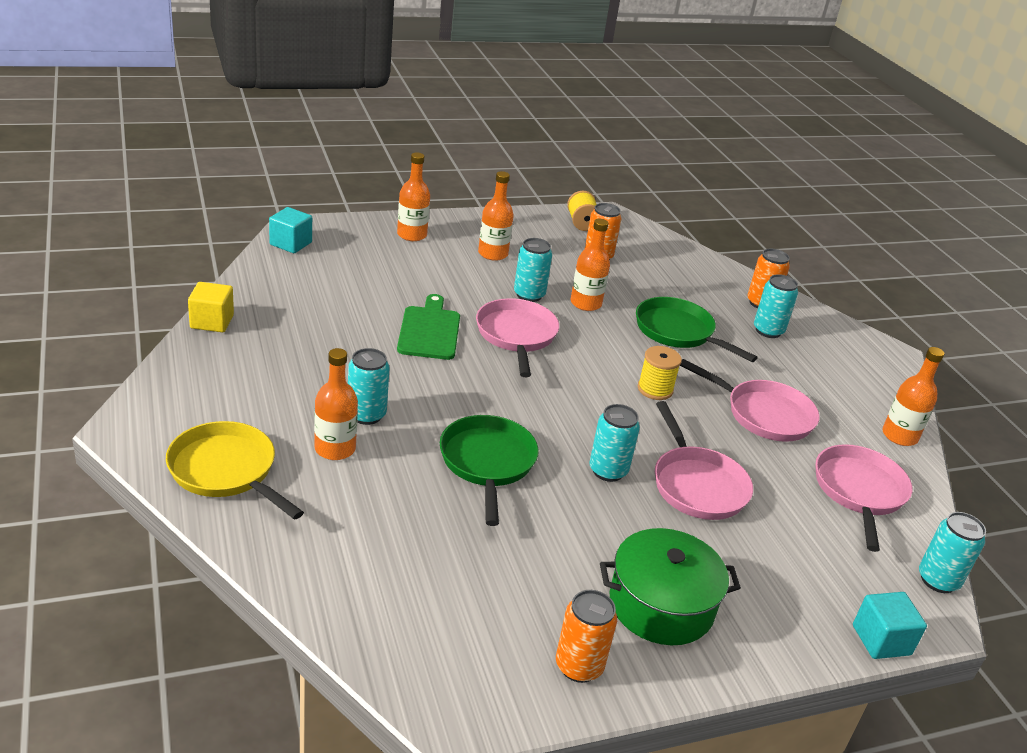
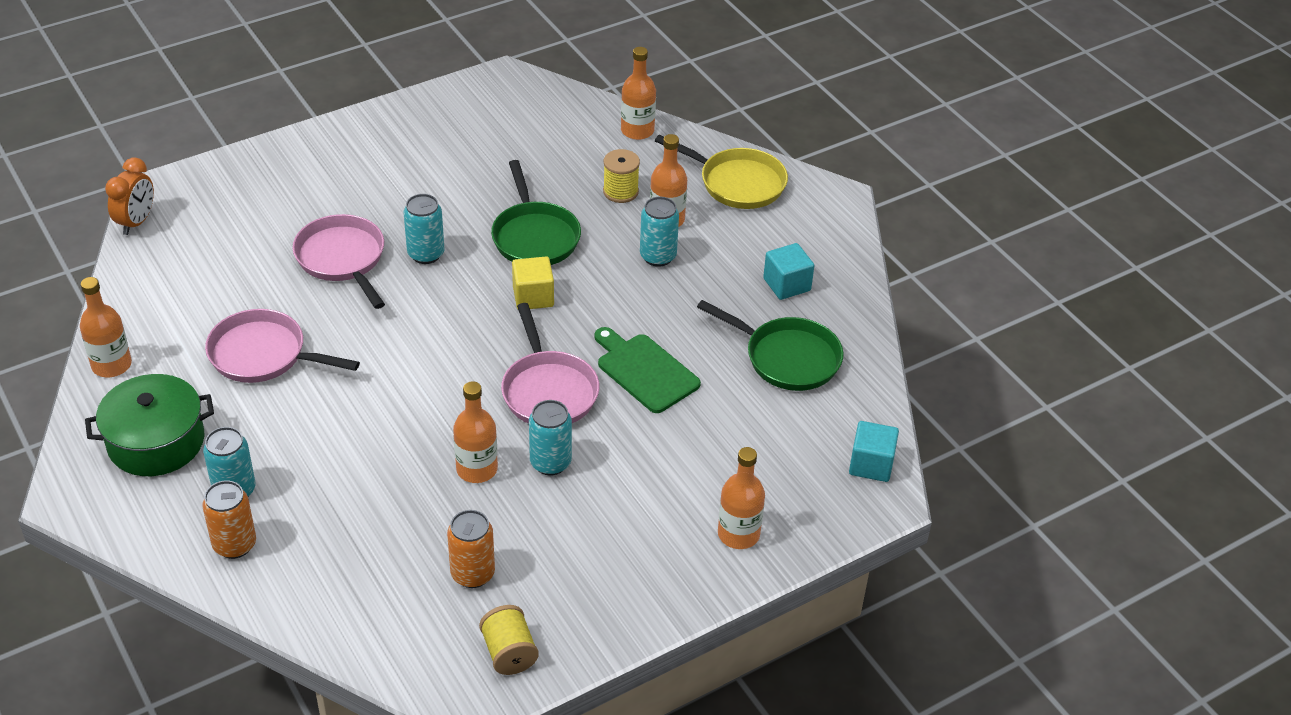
camera: 170 degrees right, 10 degrees up
yellow cube [188,282,234,332] -> yellow cube moved to [512,256,554,309]
green cutting board [397,294,460,360] -> green cutting board turned 150 degrees clockwise [594,327,701,413]
orange bottle [478,171,514,261] -> orange bottle moved to [621,47,656,140]
orange can [556,590,617,683] -> none
green pot [600,528,741,645] -> green pot moved to [85,374,214,476]
green pan [636,297,758,362] -> green pan moved to [697,300,844,391]
yellow spool [638,346,682,400] -> yellow spool moved to [603,149,640,203]
pink pan [815,444,912,552] -> none
turquoise cube [853,592,927,659] -> turquoise cube moved to [763,243,814,300]
turquoise can [919,512,986,593] -> orange clock [105,158,154,235]

